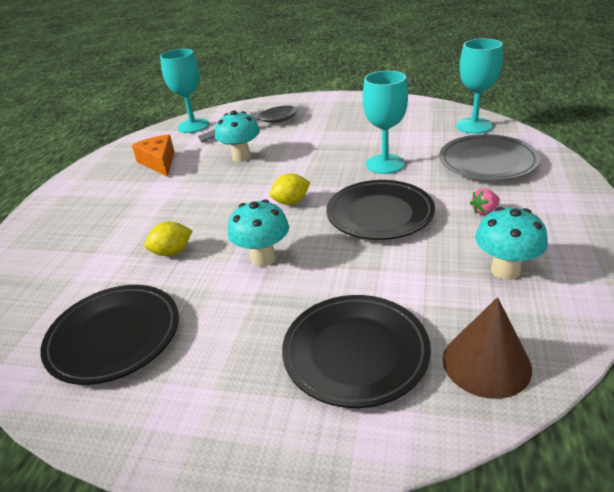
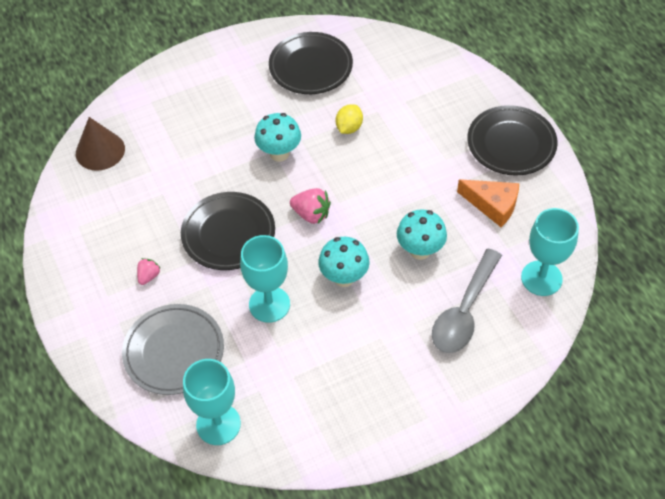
camera: 140 degrees right, 20 degrees up
yellow lemon [270,174,310,205] -> pink strawberry [290,188,331,224]
black plate [282,295,431,408] -> black plate moved to [467,105,558,176]
turquoise mushroom [475,207,548,280] -> turquoise mushroom moved to [318,237,370,287]

